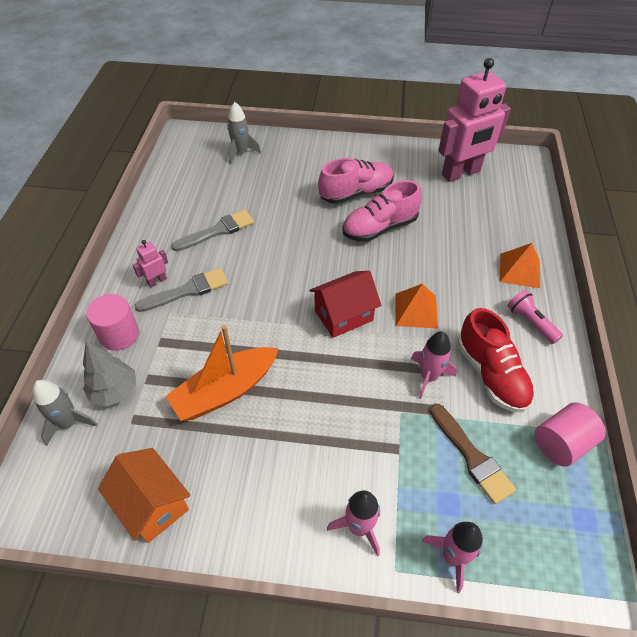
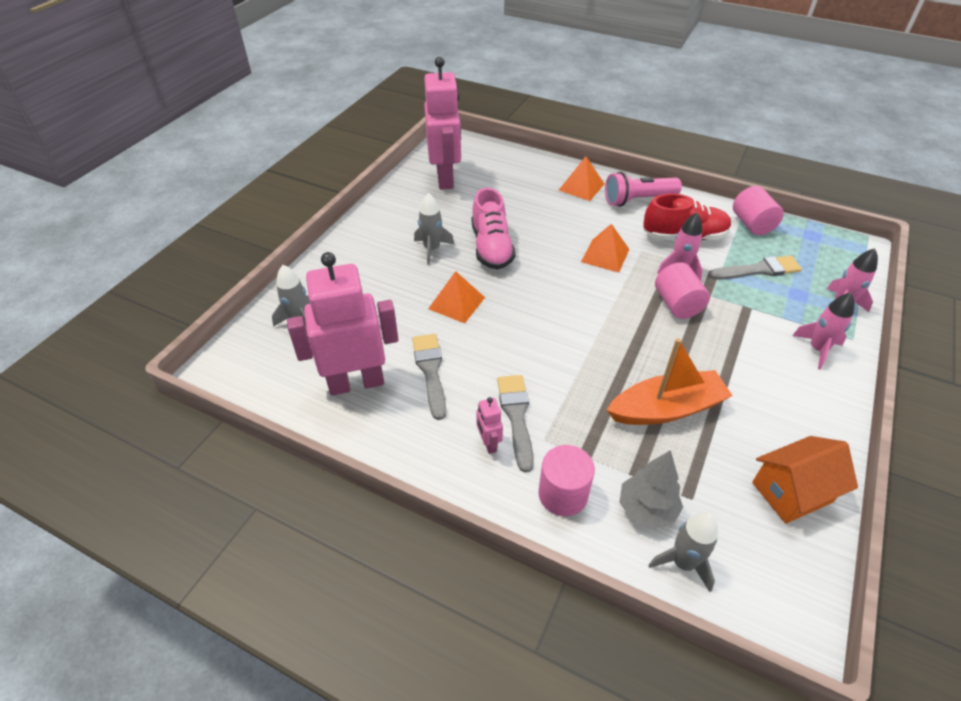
camera: 70 degrees left, 5 degrees down
orange boat [166,325,279,421] -> orange boat turned 90 degrees counterclockwise [607,338,733,425]
red house [309,271,381,338] -> none
pink shoe [318,158,394,204] -> grey rocket [414,193,454,265]
brown brush [430,404,516,504] -> grey brush [709,256,802,280]
pink flashlight [507,290,563,344] -> pink flashlight [605,172,682,207], size x1.50
none -> pink robot [287,252,399,396]
none -> orange pyramid [428,271,485,323]
none -> pink cylinder [655,262,710,319]

